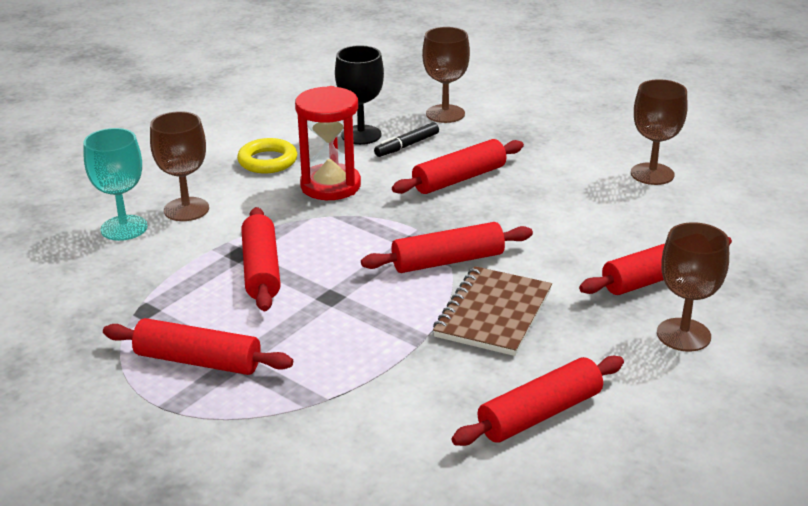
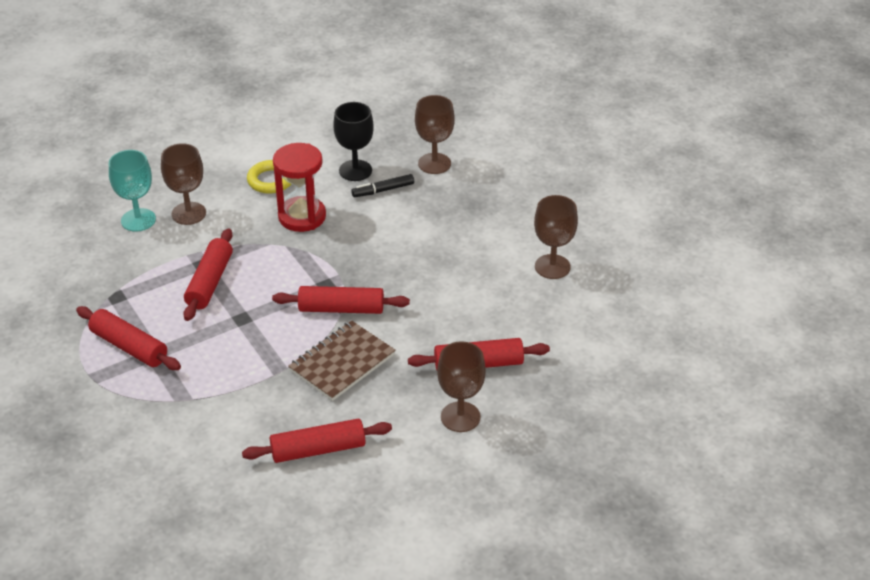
camera: 20 degrees right, 10 degrees up
red rolling pin [392,139,524,194] -> none

